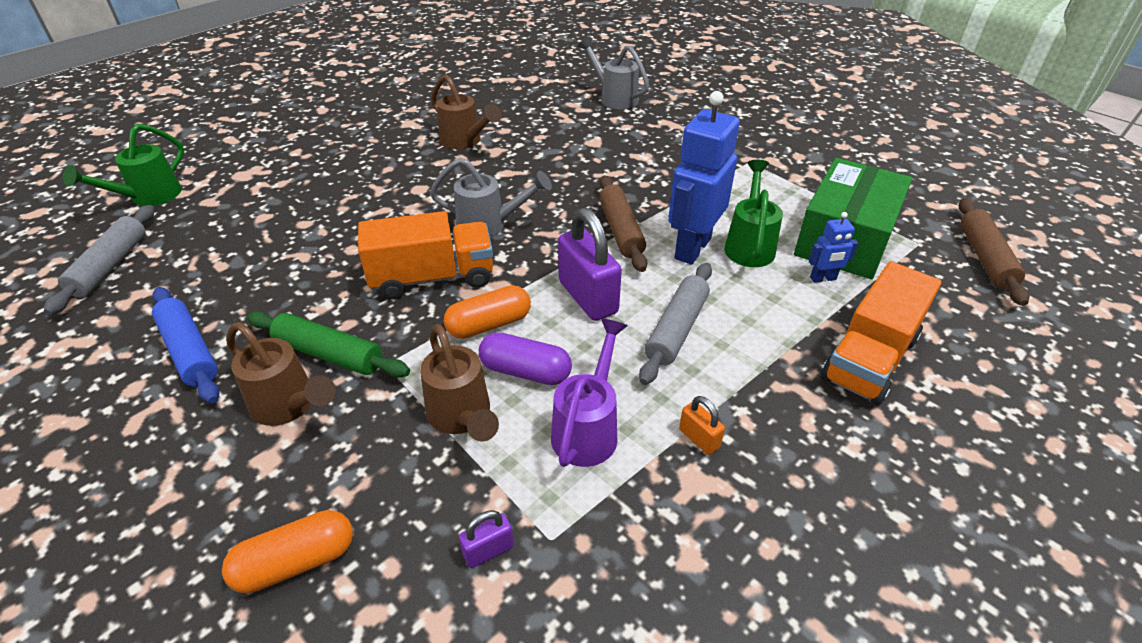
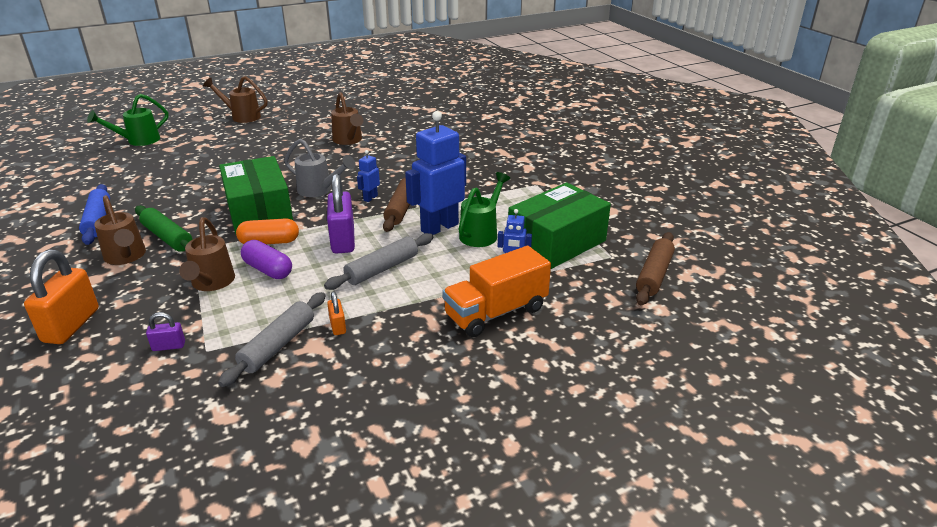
camera: 20 degrees right, 10 degrees down
grey rolling pin [44,205,154,315] -> grey rolling pin moved to [218,292,325,387]
orange capsule [222,510,353,593] -> orange padlock [24,250,99,344]
orange truck [358,211,493,299] -> green box [219,156,293,234]
purple watering can [551,318,628,467] -> none
grey watering can [578,37,650,109] -> none
none -> brown watering can [203,76,268,123]
none -> blue robot [357,150,380,202]

